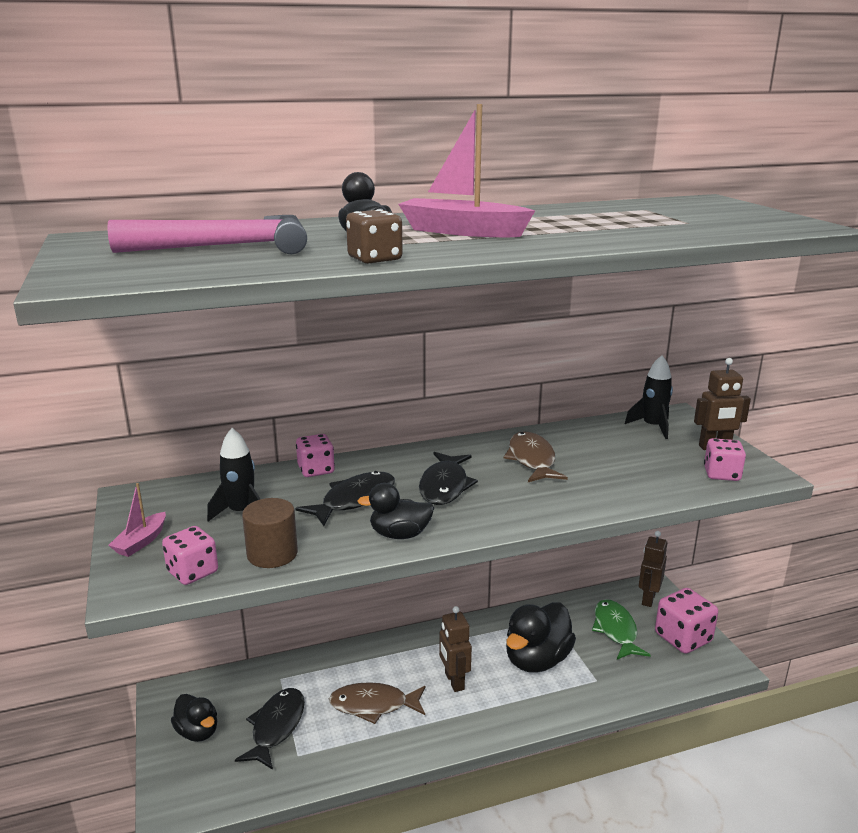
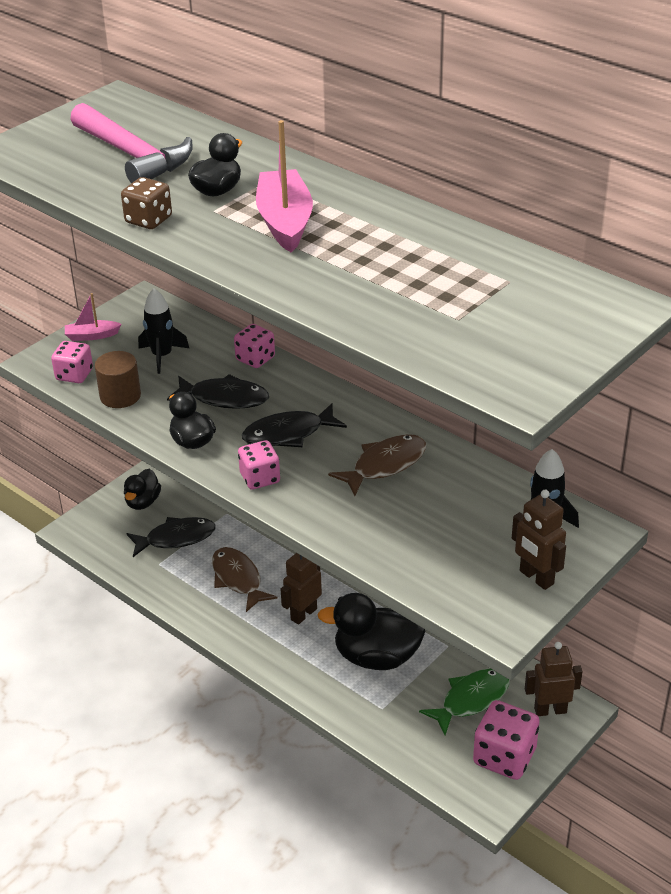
camera: 60 degrees right, 15 degrees up
pink dice [704,438,746,481] -> pink dice moved to [238,440,280,490]

